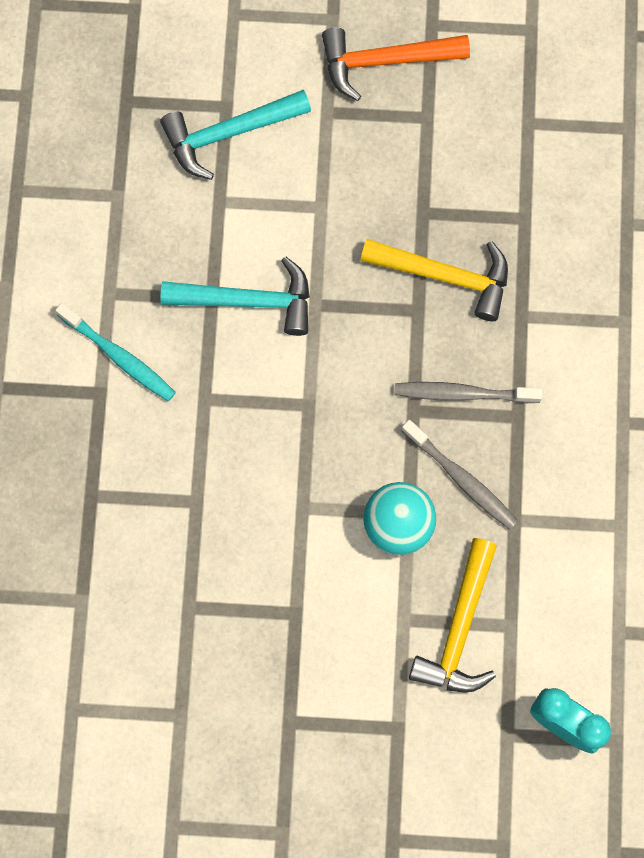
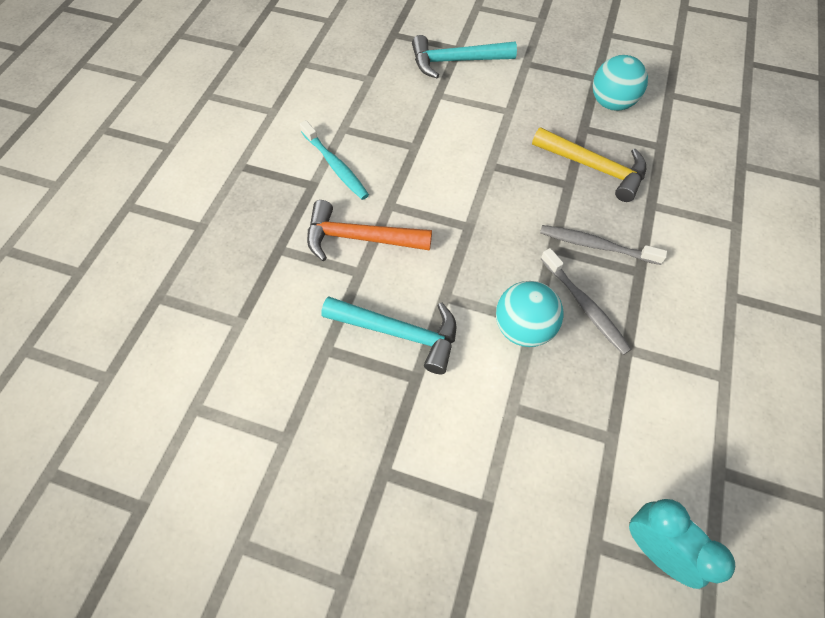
camera: 15 degrees right, 15 degrees down
turquoise hammer [161,257,310,336] -> turquoise hammer moved to [321,296,456,374]
orange hammer [322,28,470,101] -> orange hammer moved to [307,200,432,261]
yellow hammer [409,538,497,693] -> none
none -> turquoise ball [593,55,648,111]

